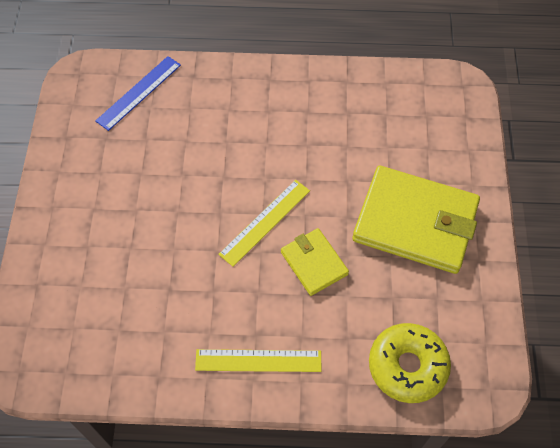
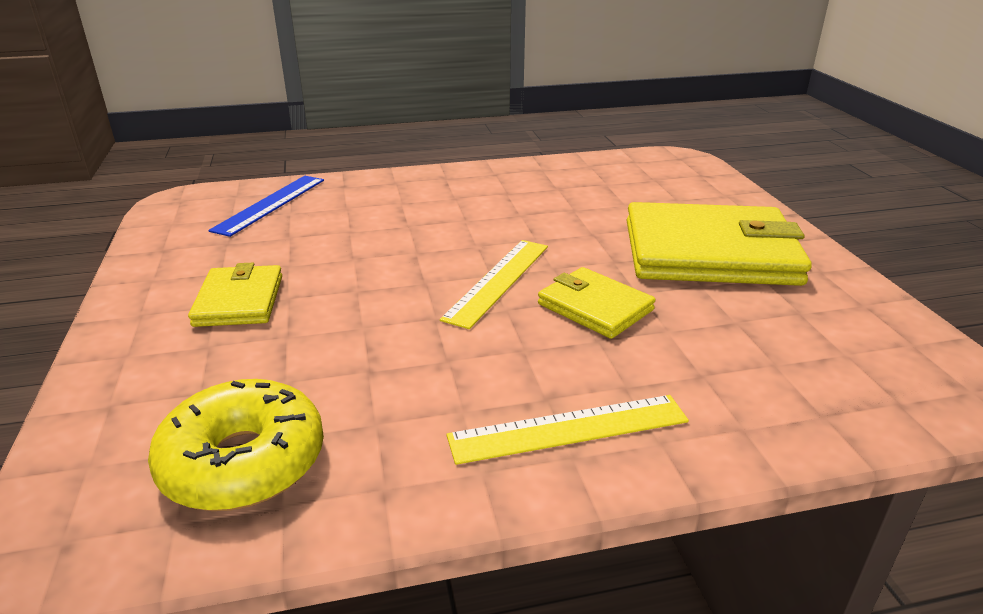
camera: 15 degrees left, 30 degrees down
yellow donut [369,323,451,403] -> yellow donut moved to [148,379,324,511]
none -> yellow wallet [188,263,282,327]

